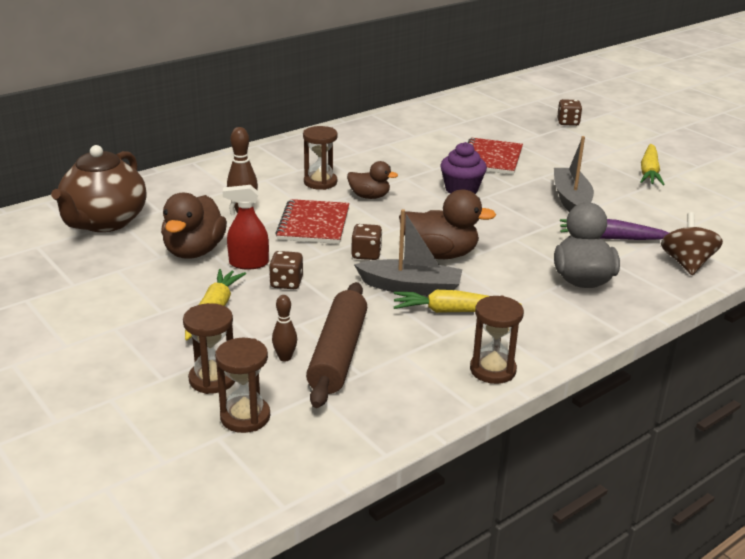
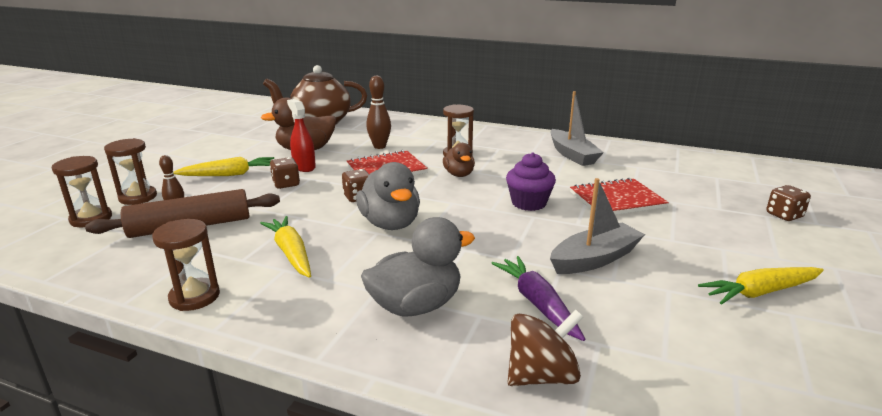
camera: 60 degrees right, 5 degrees down
grey boat [354,209,462,296] -> grey boat moved to [550,91,604,166]
brown duck [399,189,496,259] -> grey duck [356,162,420,230]

